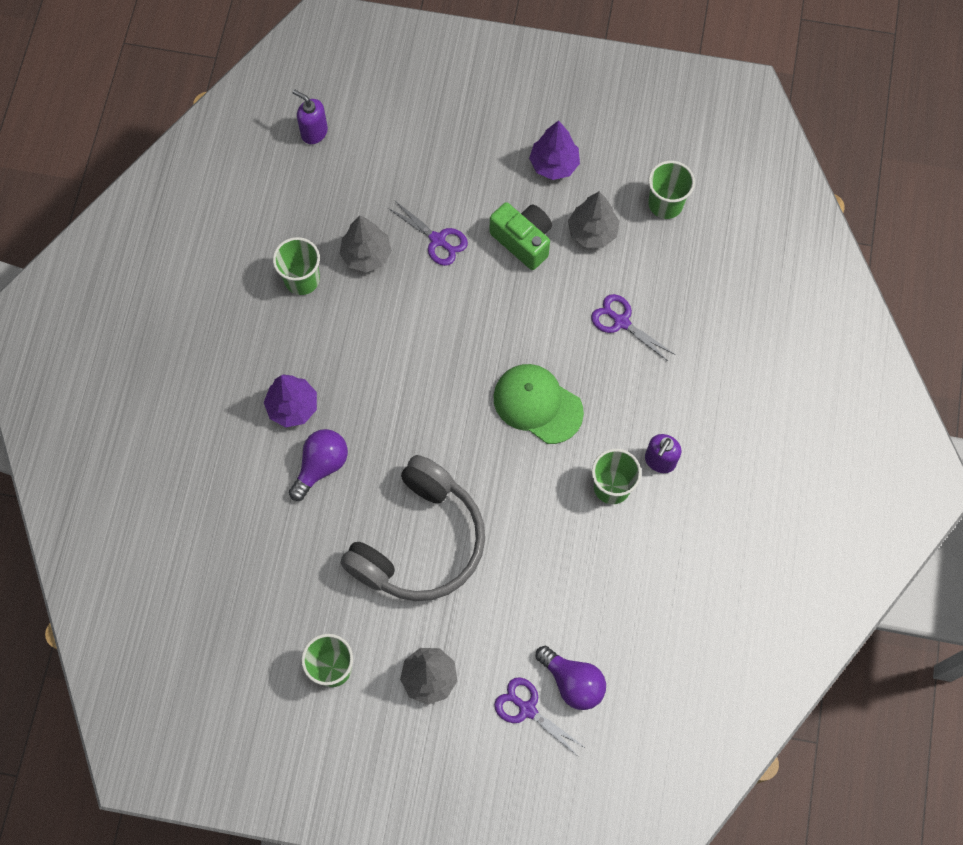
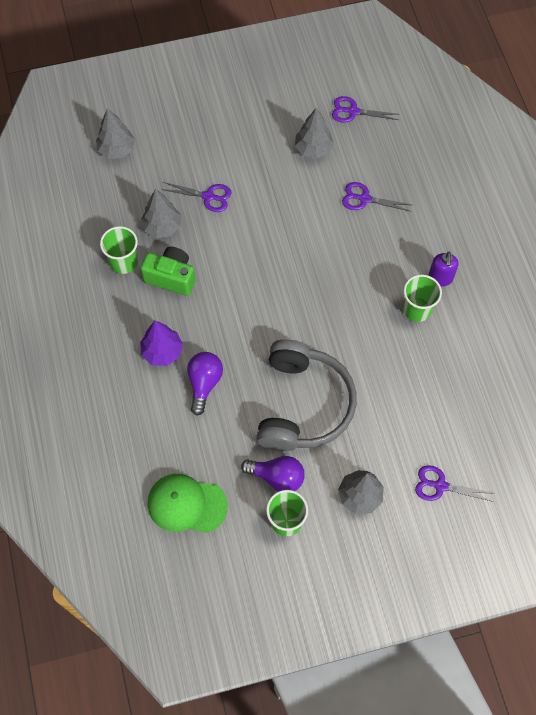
camera: 25 degrees left, 5 degrees down
purple soap dispenser [292,89,328,144] -> none
green camera [490,202,552,270] -> green camera moved to [141,247,195,296]
green cap [493,364,584,444] -> green cap moved to [147,474,228,533]
purple tree [529,120,580,180] -> none
purple light bulb [536,646,606,710] -> purple light bulb moved to [241,456,305,492]
green cup [648,161,695,219] -> purple scissors [332,96,399,123]
none -> grey tree [96,108,135,159]

